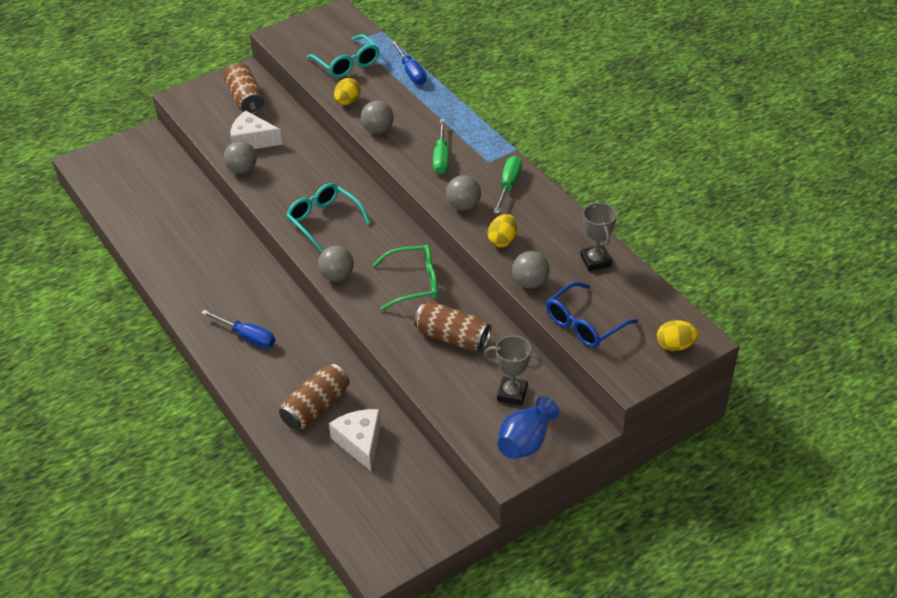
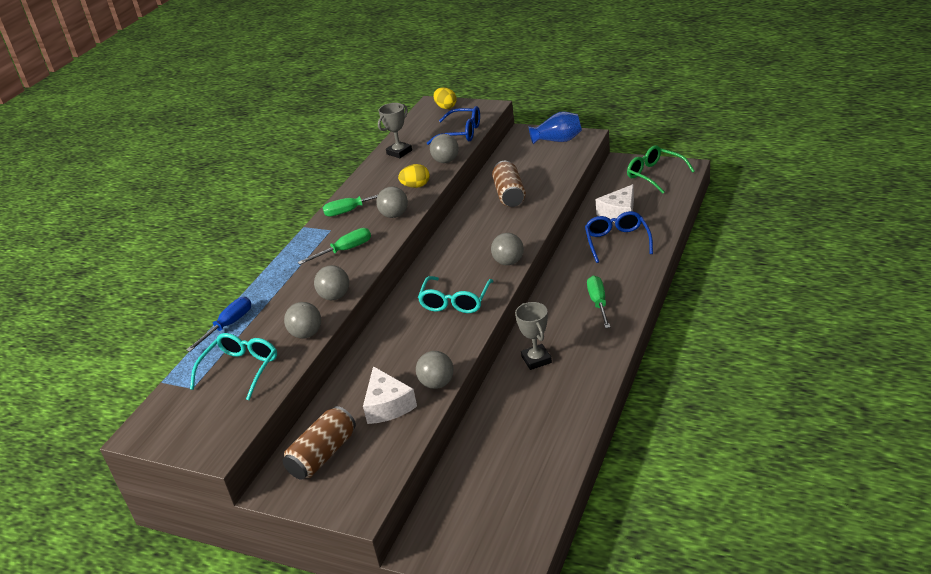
camera: 120 degrees left, 10 degrees down
blue screwdriver [201,310,275,348] -> green screwdriver [587,276,610,328]
brown can [279,364,350,430] -> blue glasses [585,211,653,263]
yellow egg [334,78,361,105] -> grey ball [284,302,321,339]
green glasses [373,245,438,311] -> green glasses moved to [627,145,695,193]
grey trophy [484,335,543,405] -> grey trophy moved to [515,302,552,370]

